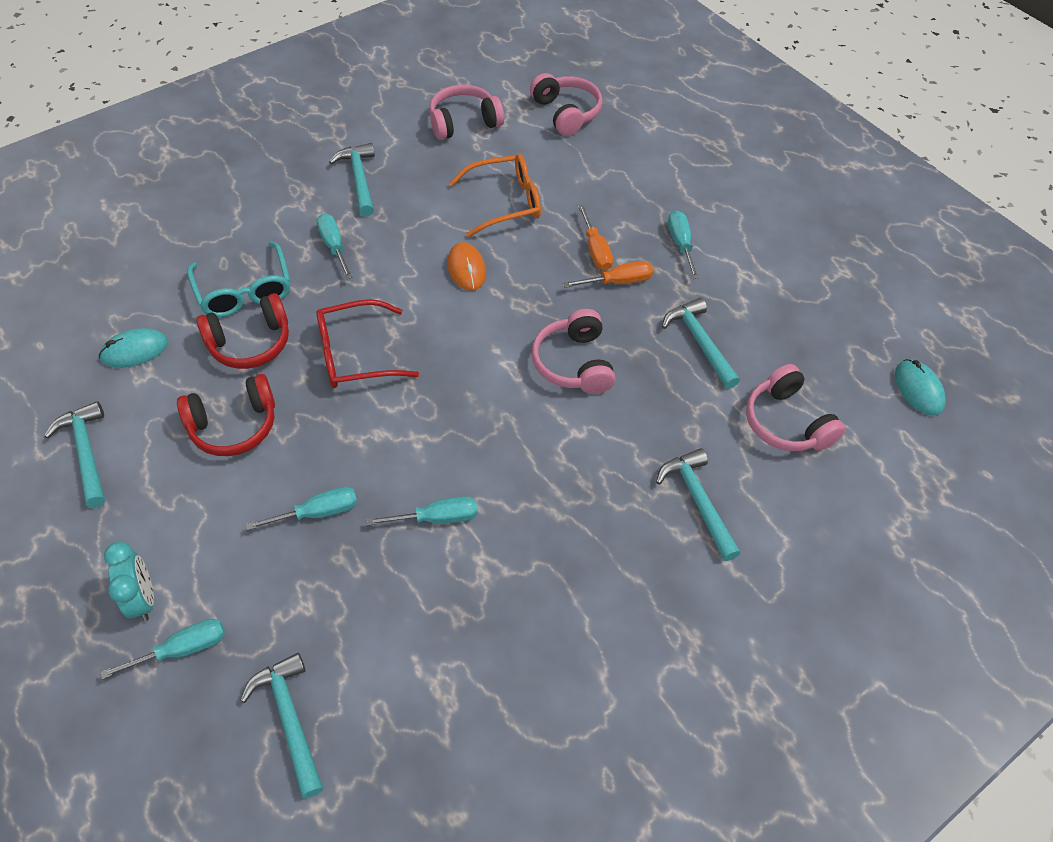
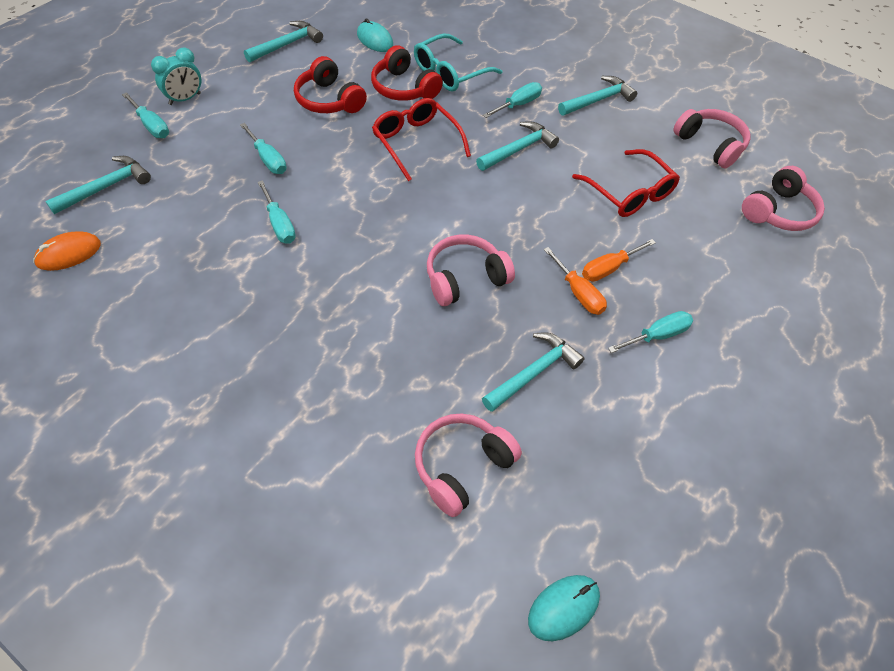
camera: 70 degrees right, 0 degrees up
orange mouse [448,242,486,291] -> orange mouse moved to [33,231,101,271]
orange glasses [449,154,541,237] -> red glasses [572,149,680,217]
turquoise hammer [656,448,740,561] -> turquoise hammer moved to [476,121,559,171]

